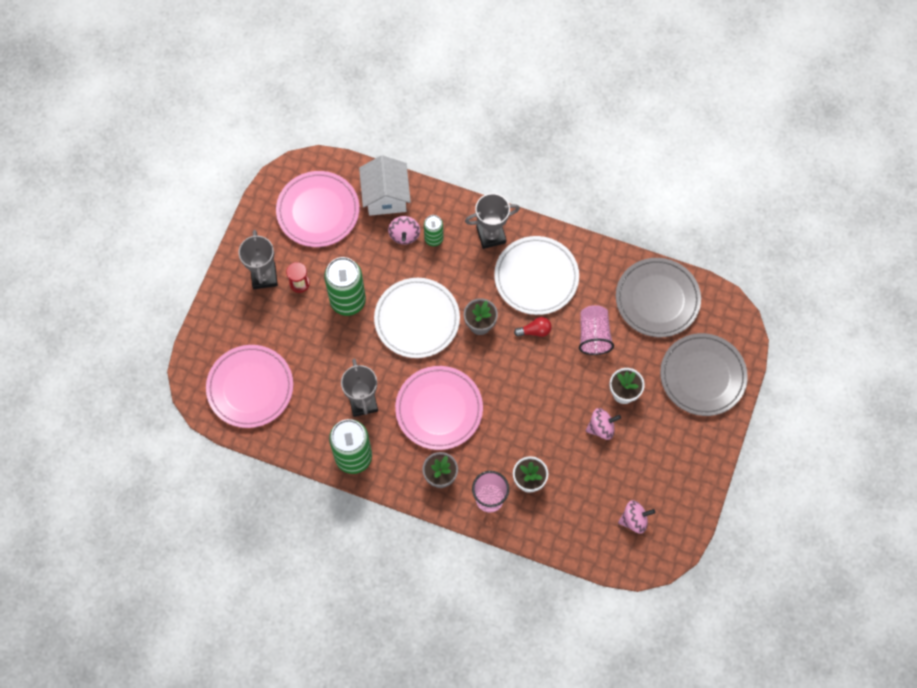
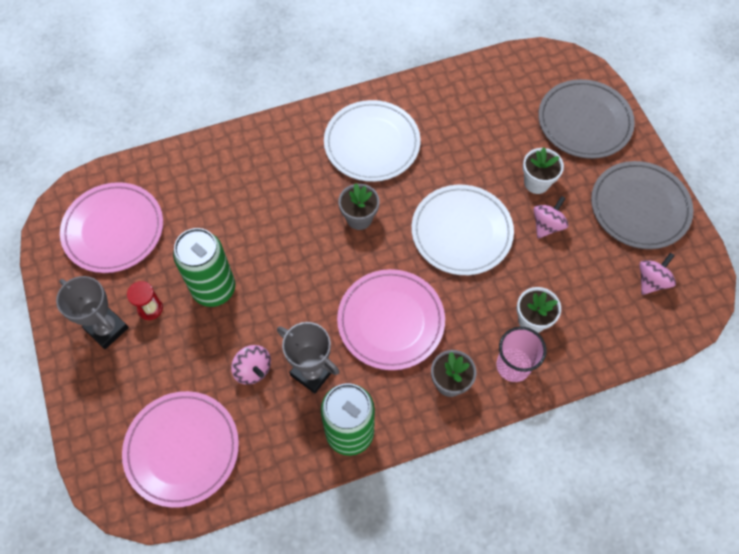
camera: 40 degrees left, 5 degrees down
white house [359,155,411,216] -> none
white plate [374,278,460,358] -> white plate moved to [412,185,514,275]
pink spinning top [388,216,420,245] -> pink spinning top moved to [231,345,271,385]
green can [424,215,443,246] -> none
grey trophy [465,193,520,249] -> none
red light bulb [514,317,552,337] -> none
pink cup [579,305,614,355] -> none
grey plate [616,258,701,337] -> grey plate moved to [591,161,693,249]

